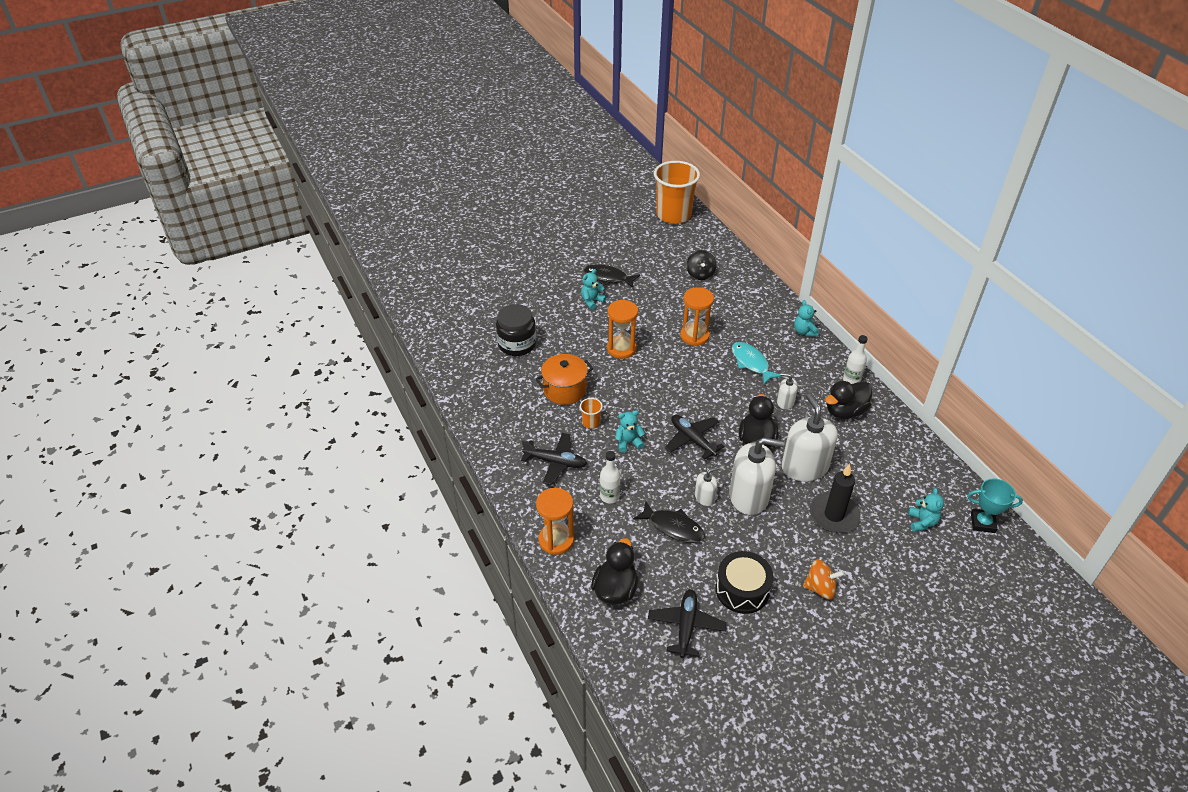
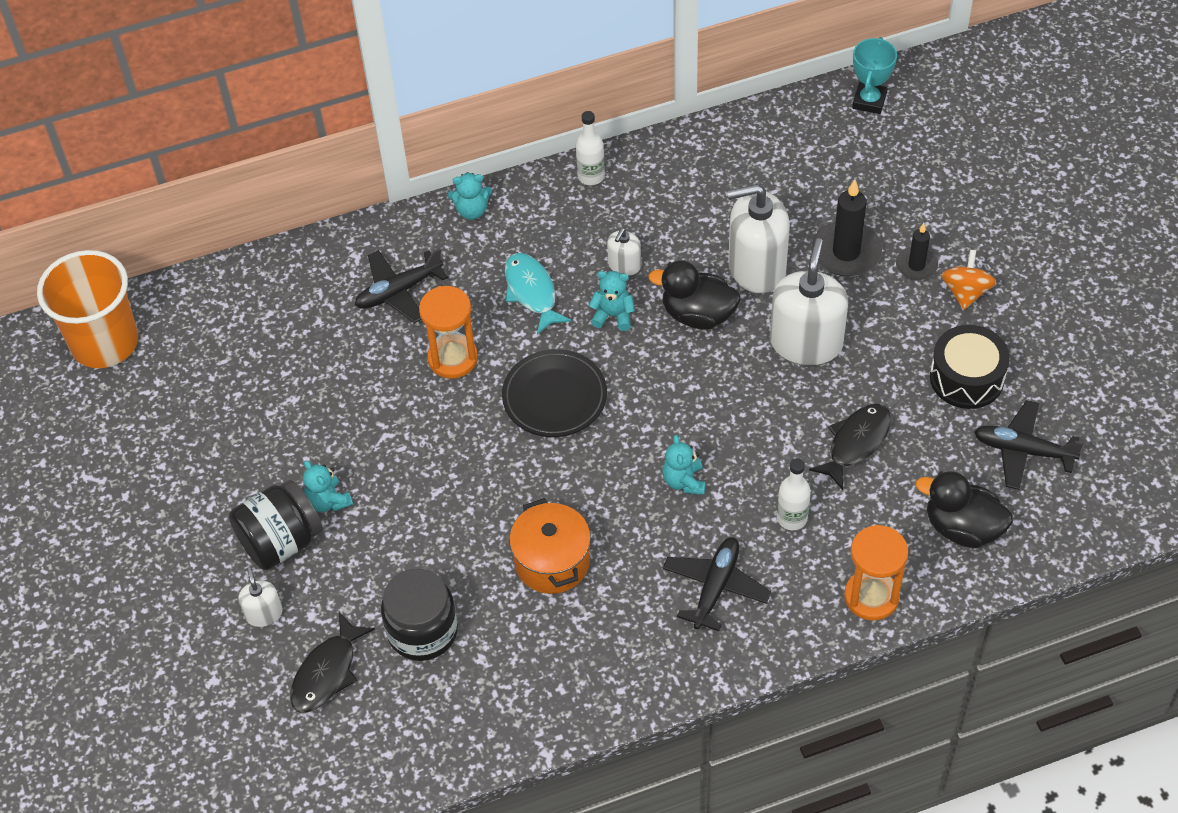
camera: 80 degrees left, 10 degrees up
orange cup [580,398,603,429] -> none
black fish [584,264,640,288] -> black fish moved to [290,612,375,713]
orange hourglass [607,300,638,359] -> none
black plane [665,415,725,459] -> black plane moved to [355,248,448,323]
black spinning top [686,250,716,280] -> none
white soap dispenser [695,467,719,506] -> white soap dispenser moved to [238,567,283,627]
turquoise fish [732,342,782,385] -> turquoise fish turned 90 degrees clockwise [505,253,572,335]
black duck [825,381,872,419] -> none
turquoise teddy bear [908,488,944,532] -> turquoise teddy bear moved to [589,271,635,331]
none -> black jar [229,480,323,570]
none -> black plate [502,349,607,437]
none -> black candle [896,223,938,280]

